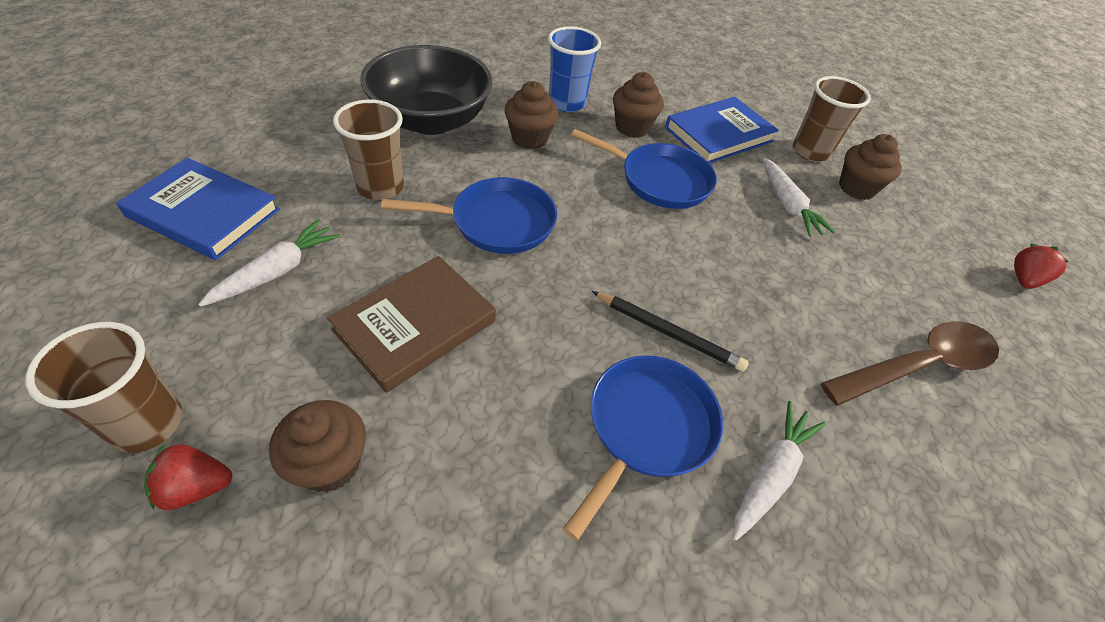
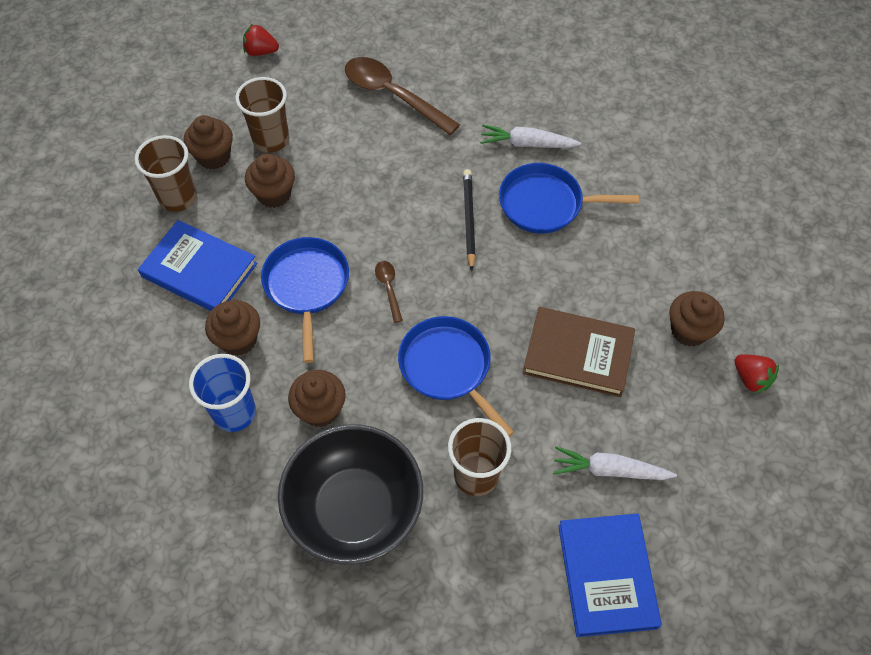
camera: 115 degrees left, 10 degrees up
brown cup [25,322,182,453] -> brown cup moved to [235,77,289,153]
white carrot [763,158,835,237] -> brown cupcake [245,154,295,208]
none -> brown spoon [375,261,403,323]

